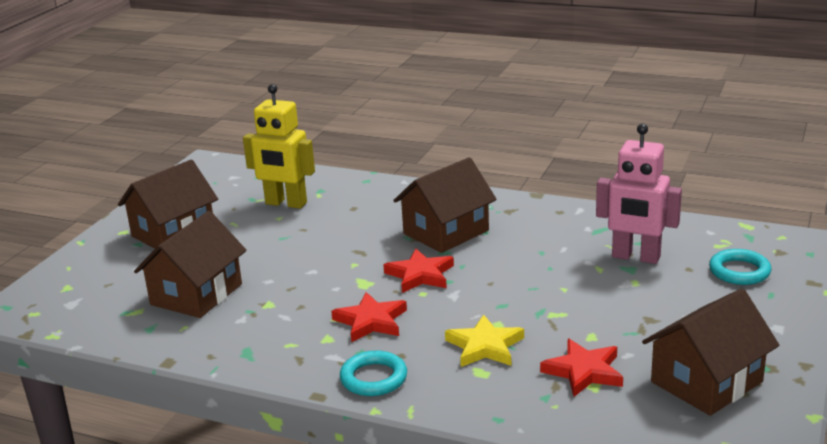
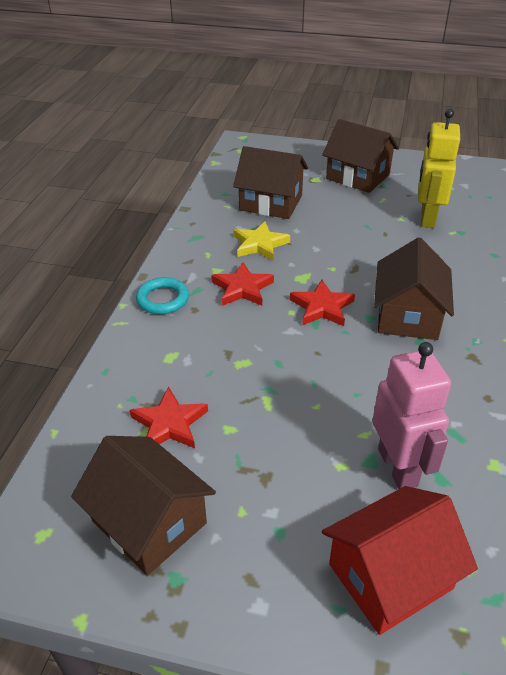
camera: 80 degrees right, 15 degrees up
brown house [393,157,497,253] -> brown house turned 60 degrees clockwise [374,237,454,340]
yellow star [445,315,524,367] -> yellow star moved to [234,221,290,261]
pink robot [596,124,682,264] -> pink robot turned 150 degrees clockwise [372,342,451,489]
turquoise ring [709,249,771,285] -> red house [322,486,478,635]

